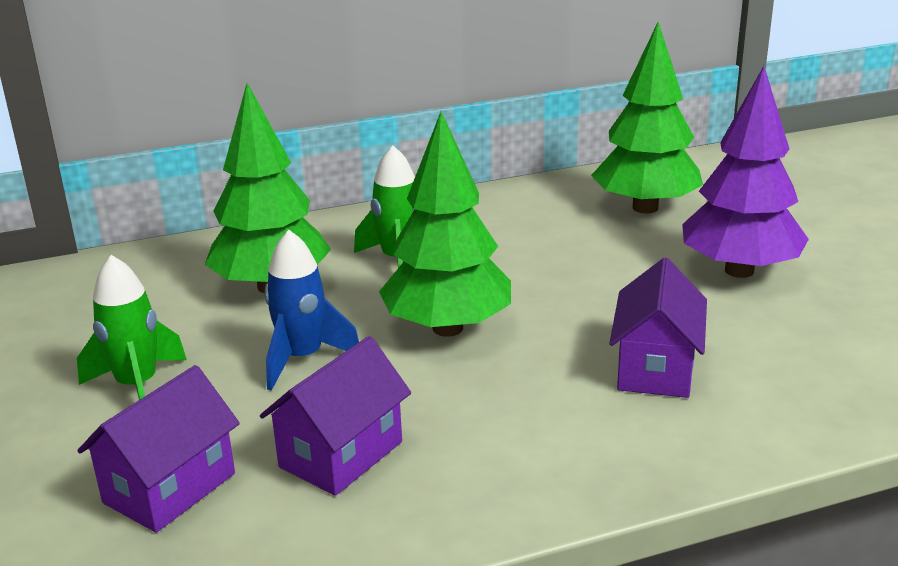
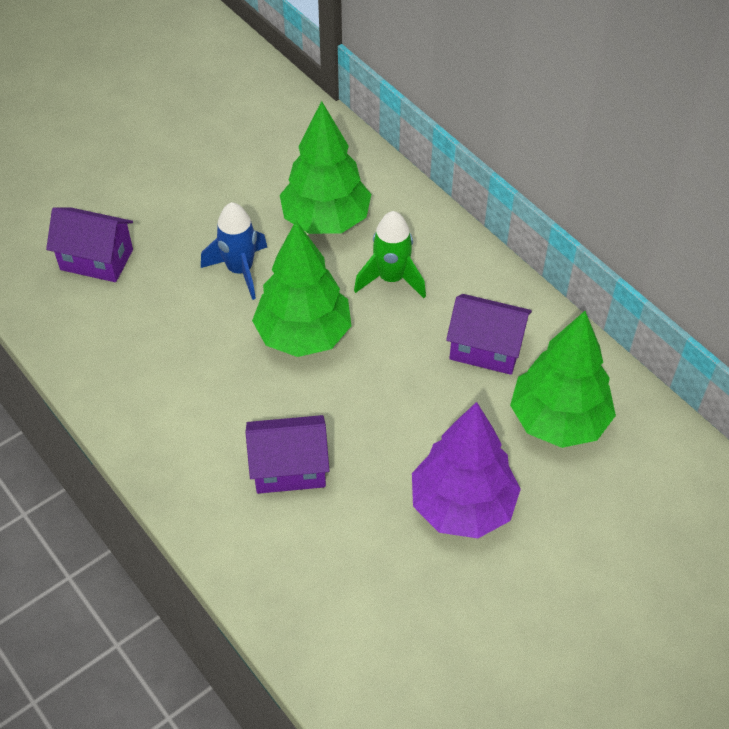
camera: 70 degrees right, 25 degrees up
green rocket [77,255,187,400] -> none
purple house [260,336,411,496] -> purple house moved to [446,294,532,375]

